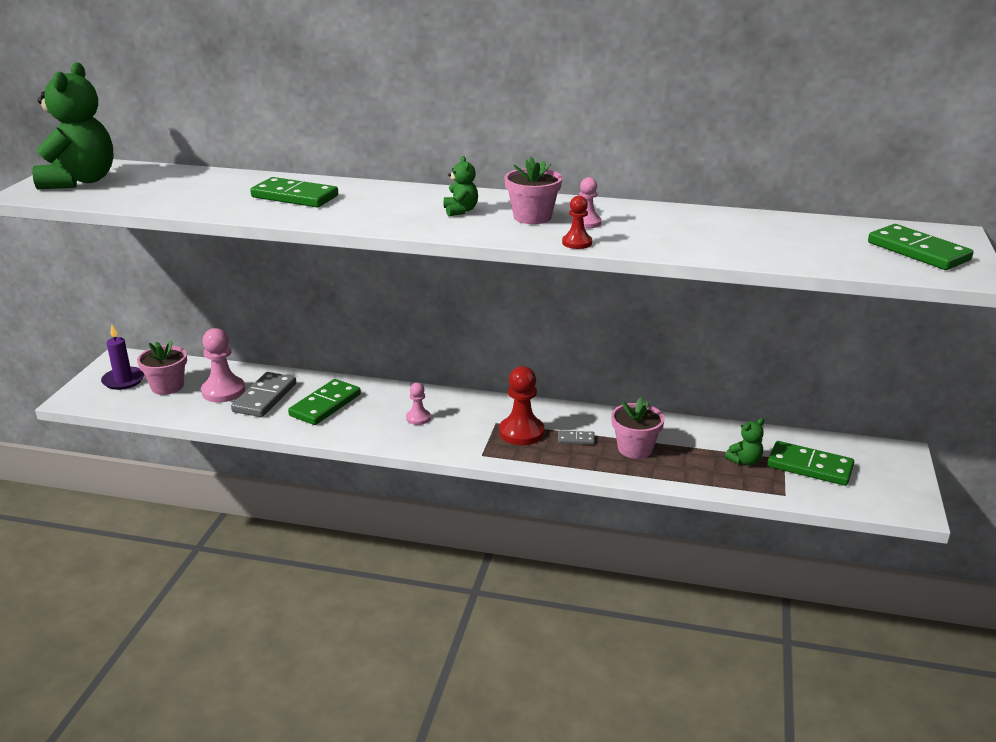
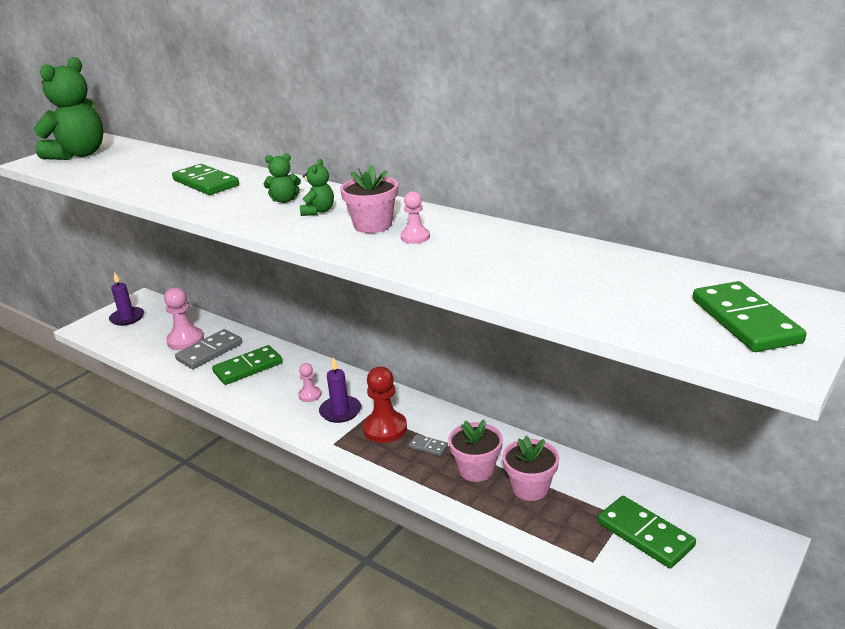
camera: 25 degrees right, 0 degrees up
pink flower pot [137,340,187,395] -> pink flower pot moved to [502,436,559,501]
red pawn [562,196,592,249] -> none
green teddy bear [725,418,764,466] -> green teddy bear moved to [264,153,301,203]
none -> purple candle [319,358,361,423]

